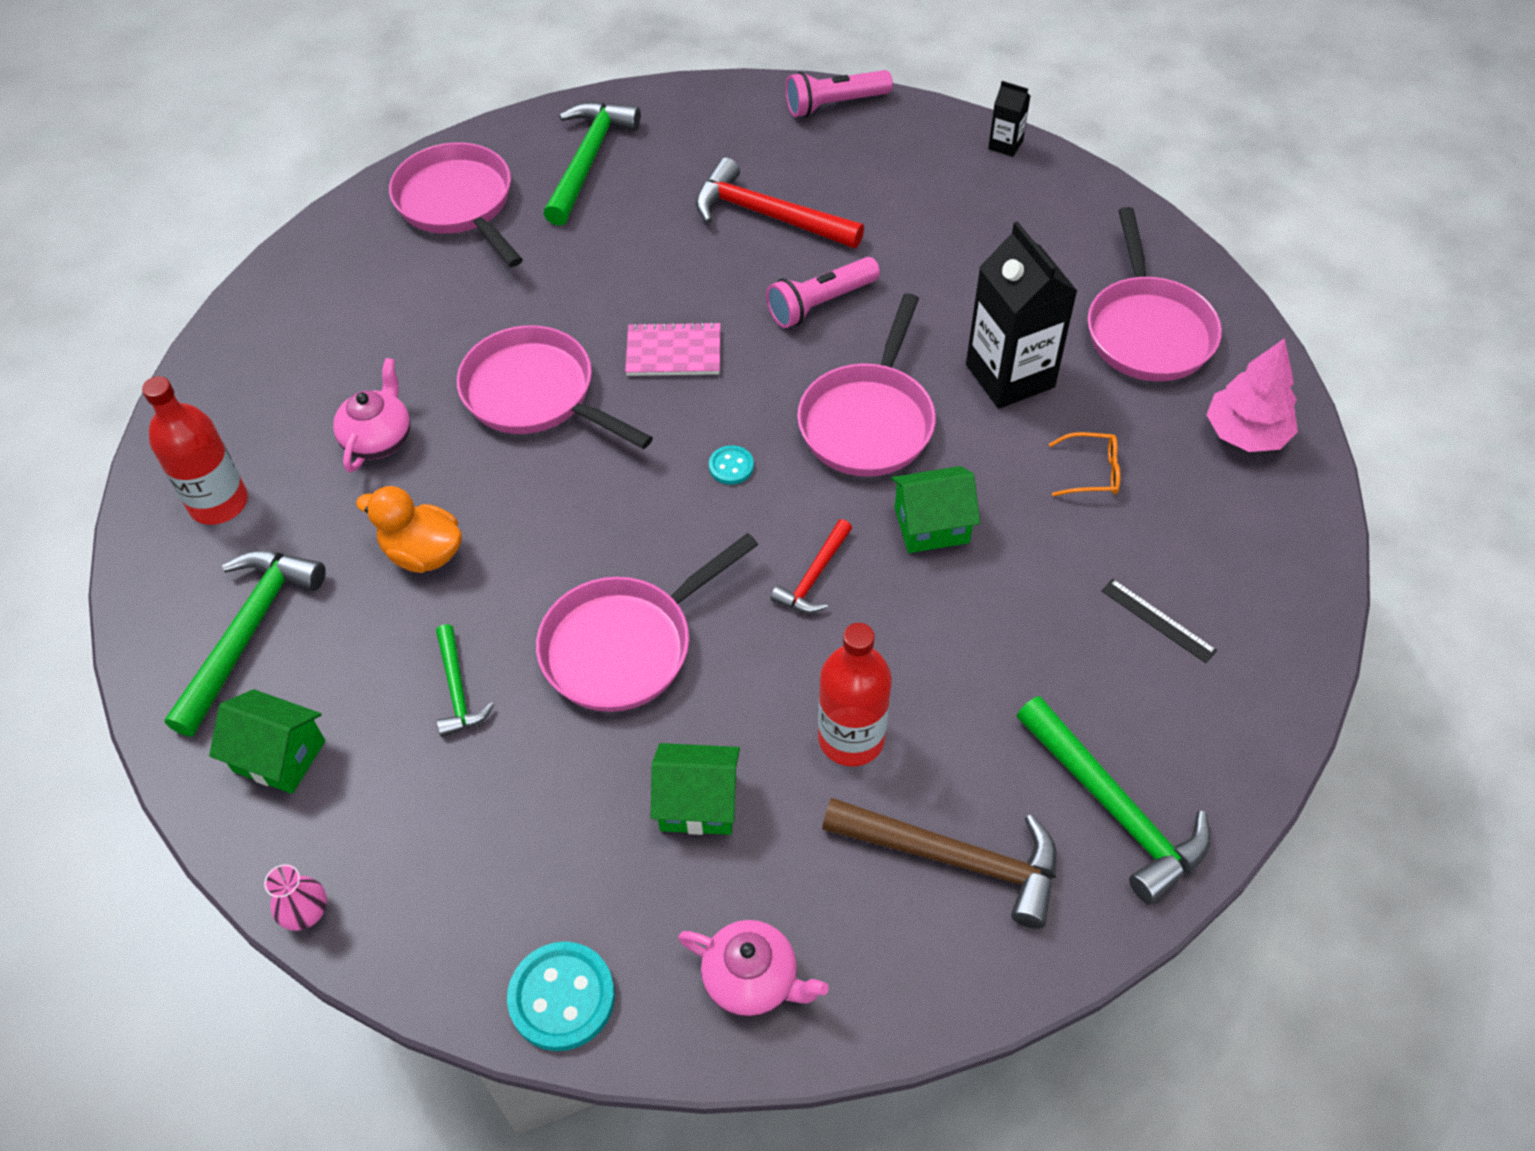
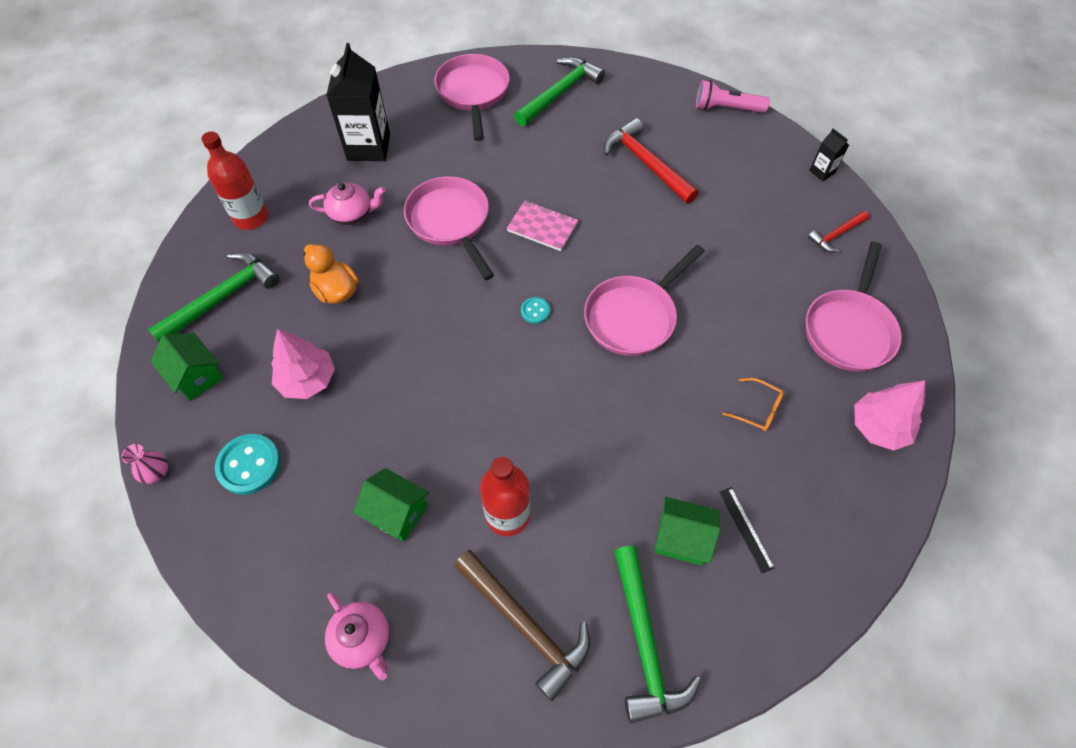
camera: 25 degrees right, 5 degrees up
pink teapot [333,358,411,472] -> pink teapot turned 45 degrees clockwise [309,182,386,225]
green hammer [436,624,494,737] -> pink tree [271,329,335,399]
turquoise button [507,942,615,1051] -> turquoise button moved to [215,434,281,495]
pink pan [536,533,758,712] -> none
pink flashlight [766,257,880,328] -> none
red hammer [771,519,852,613] -> red hammer moved to [808,211,869,252]
green house [891,466,980,553] -> green house moved to [655,497,720,565]
black carton [966,221,1077,409] -> black carton moved to [326,43,390,161]

